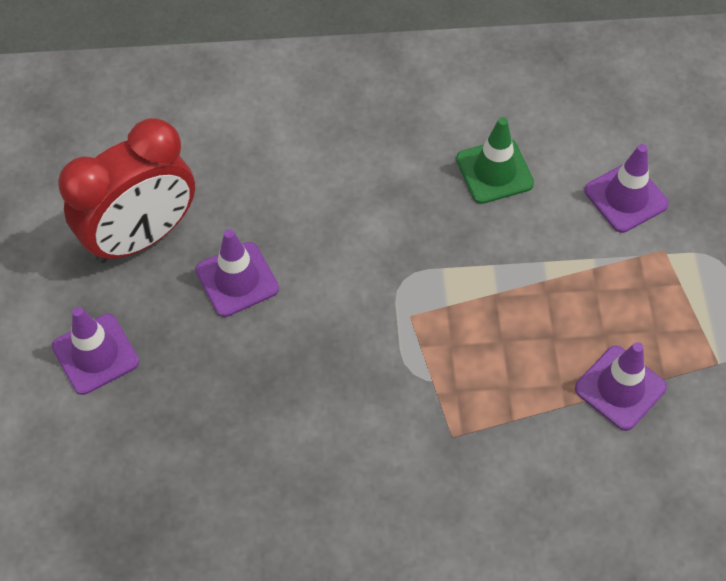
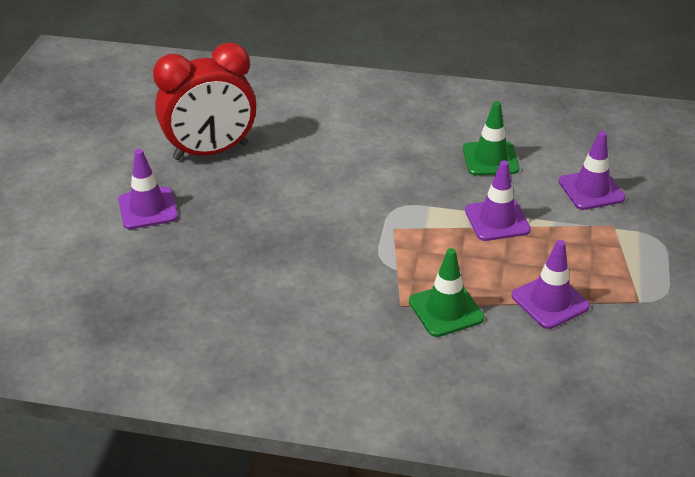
camera: 15 degrees right, 20 degrees down
purple traffic cone [195,229,279,317] -> purple traffic cone moved to [465,160,531,241]
none -> green traffic cone [409,248,484,337]

